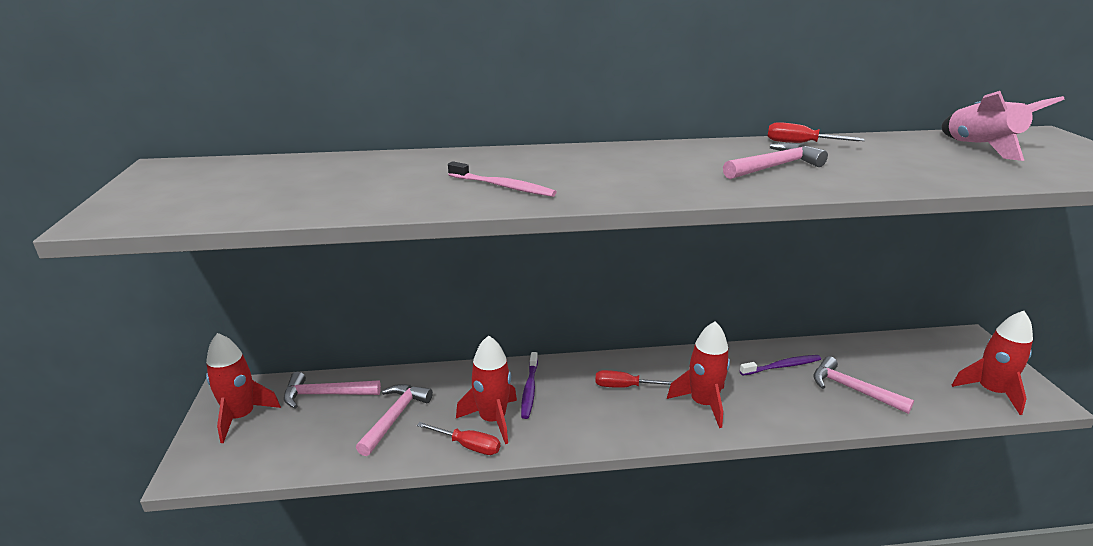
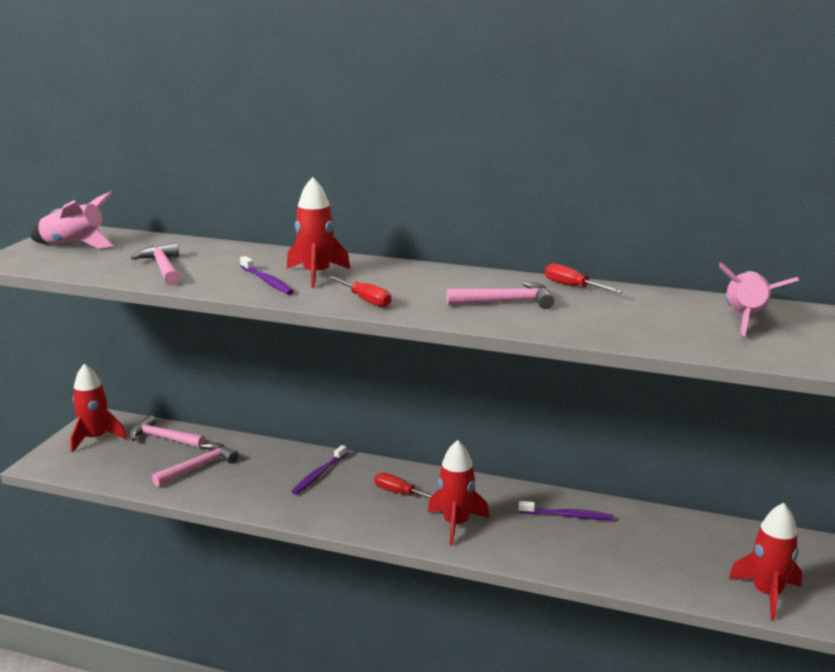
camera: 25 degrees right, 5 degrees down
red screwdriver [417,422,500,455] -> red screwdriver moved to [328,276,391,307]
pink toothbrush [448,161,557,197] -> purple toothbrush [240,256,294,295]
red rocket [456,335,517,444] -> red rocket moved to [287,177,350,288]
pink hammer [814,356,914,414] -> pink hammer moved to [131,242,180,286]
none -> pink rocket [30,191,114,248]

